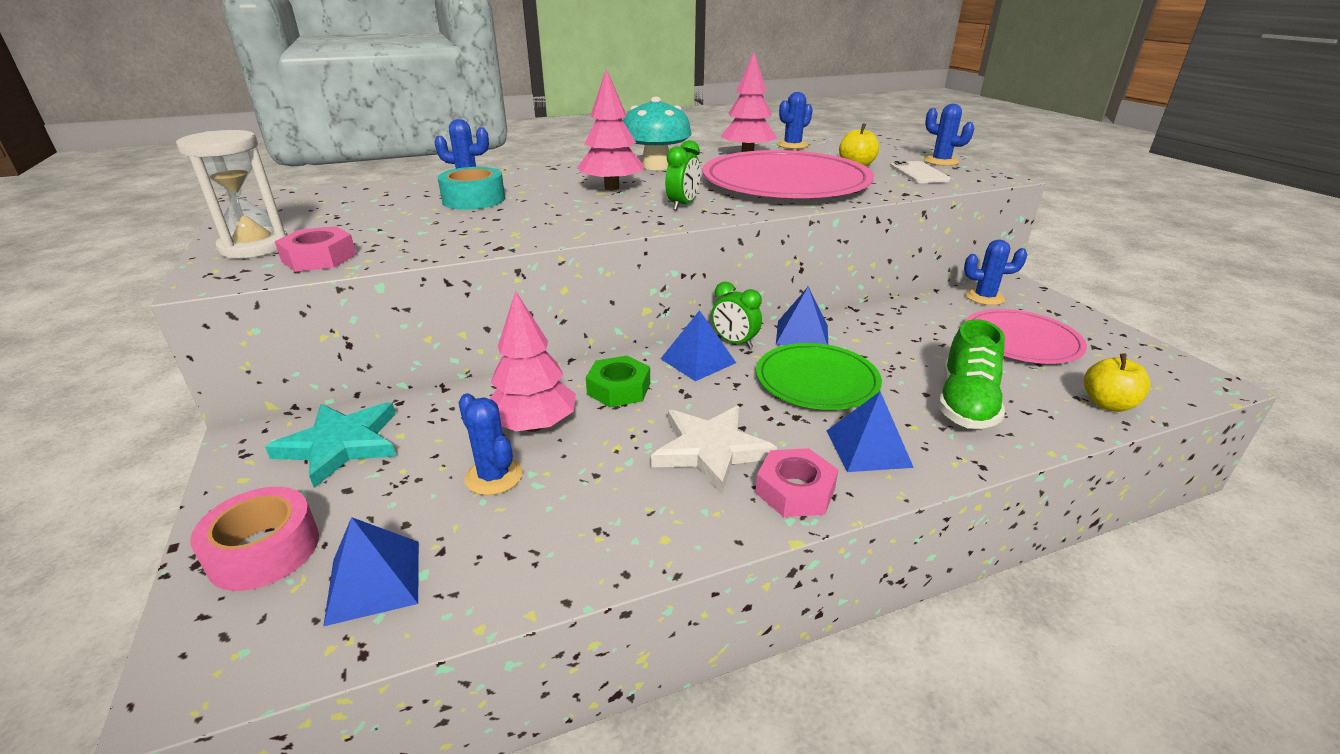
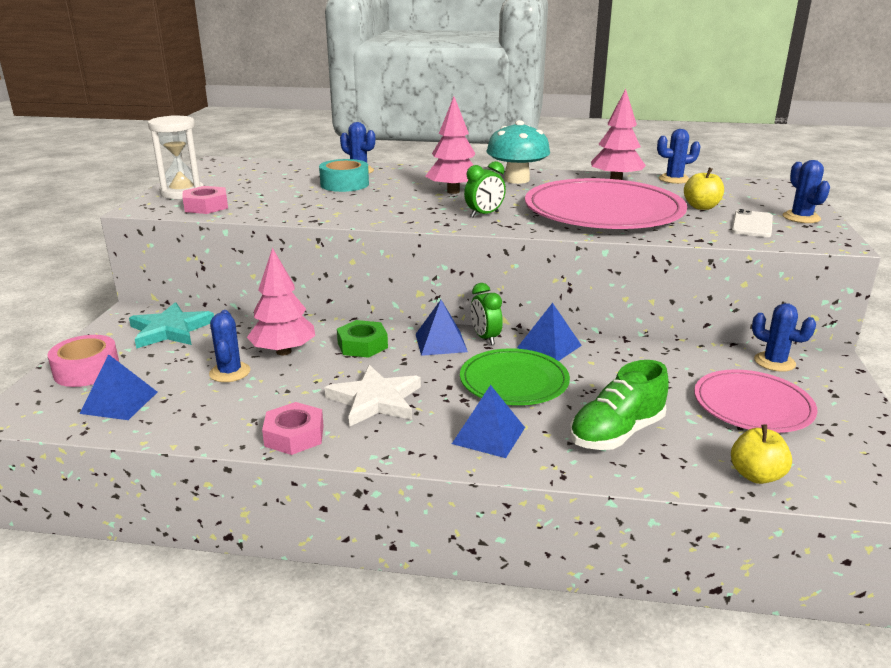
camera: 30 degrees right, 5 degrees down
pink nut [755,448,838,517] -> pink nut moved to [262,402,324,455]

